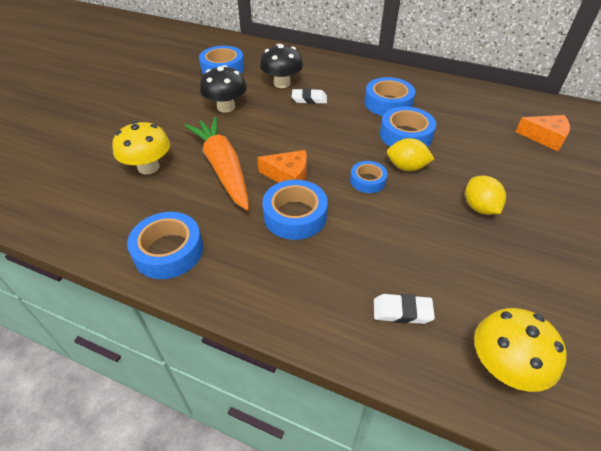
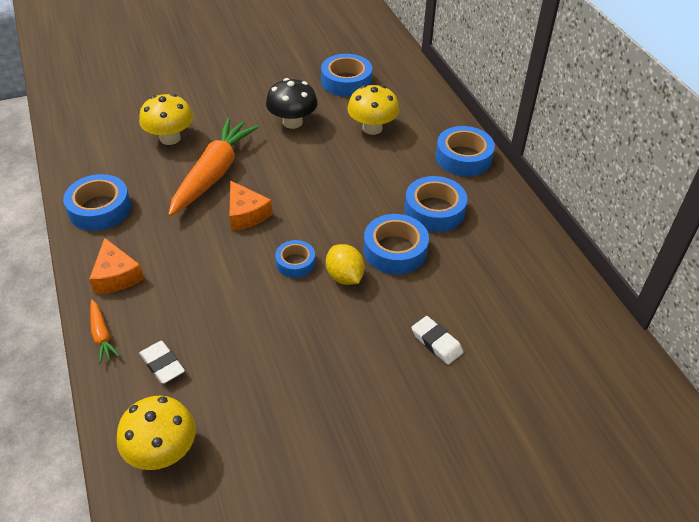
camera: 45 degrees right, 0 degrees up
black mushroom [260,44,303,88] -> yellow mushroom [347,85,399,135]
blue tape [262,180,328,240] -> blue tape moved to [436,126,495,176]
white eraser [292,89,327,104] -> white eraser moved to [411,316,463,365]
yellow lemon [465,176,506,215] -> none
orange cheese [516,115,570,151] -> orange cheese moved to [89,238,144,294]
none -> orange carrot [90,300,120,363]

